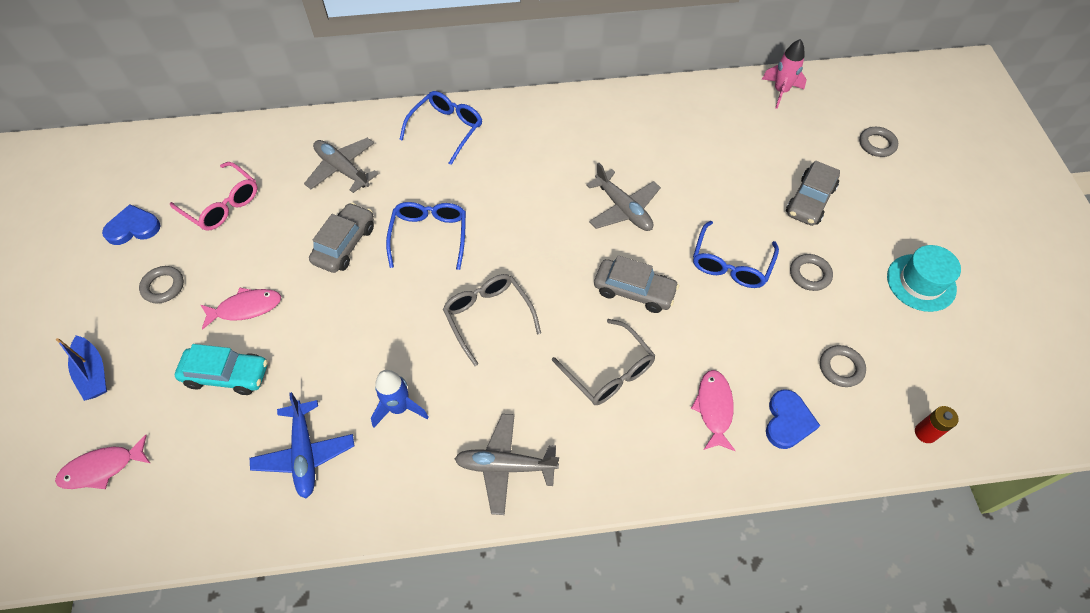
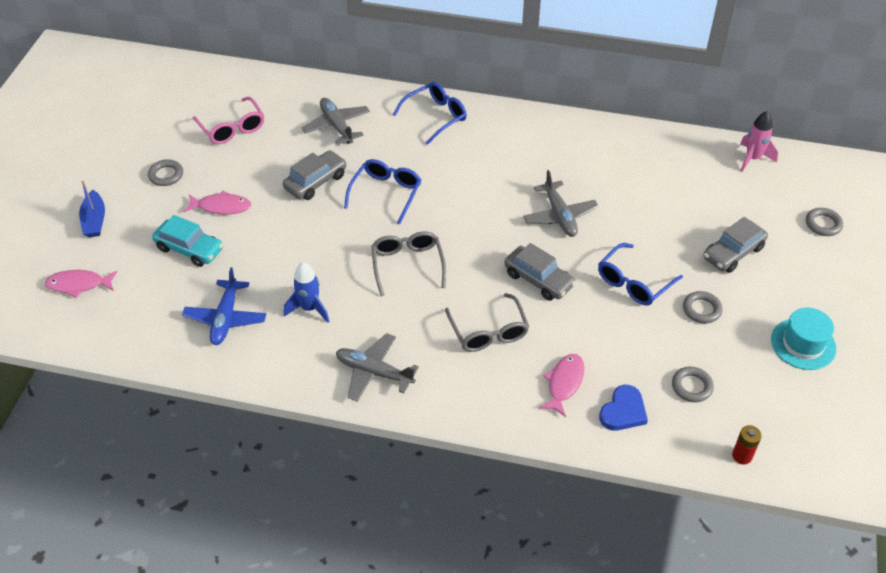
camera: 20 degrees right, 10 degrees down
blue heart [102,204,161,245] -> none

